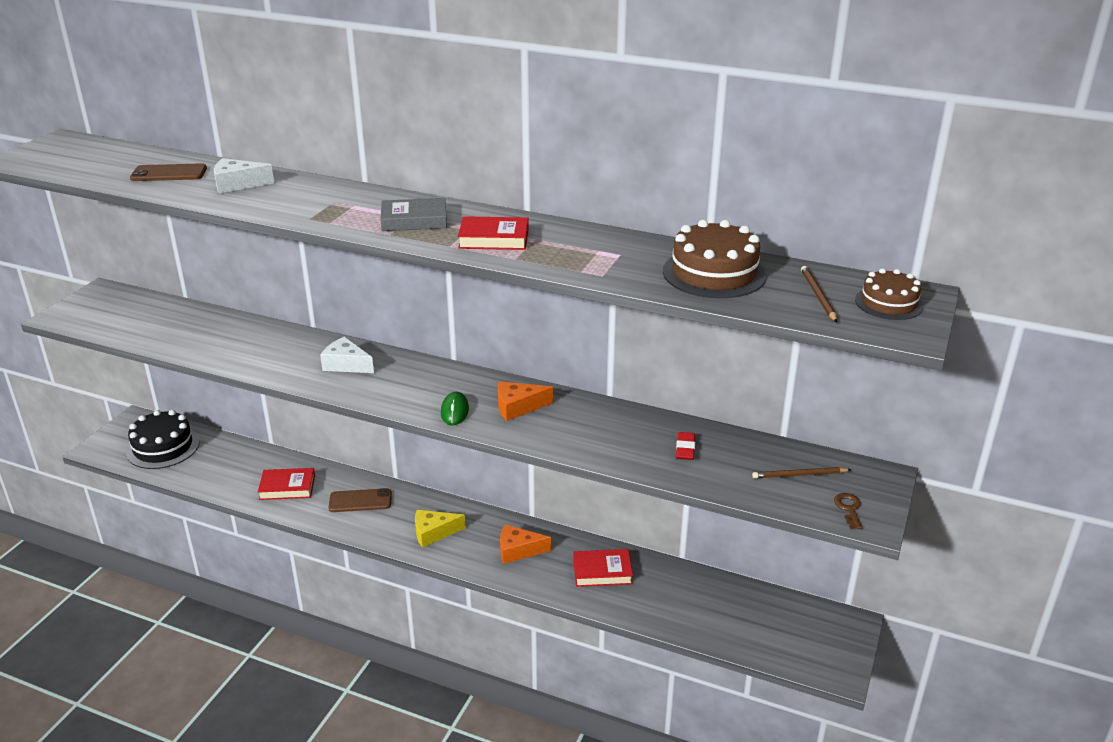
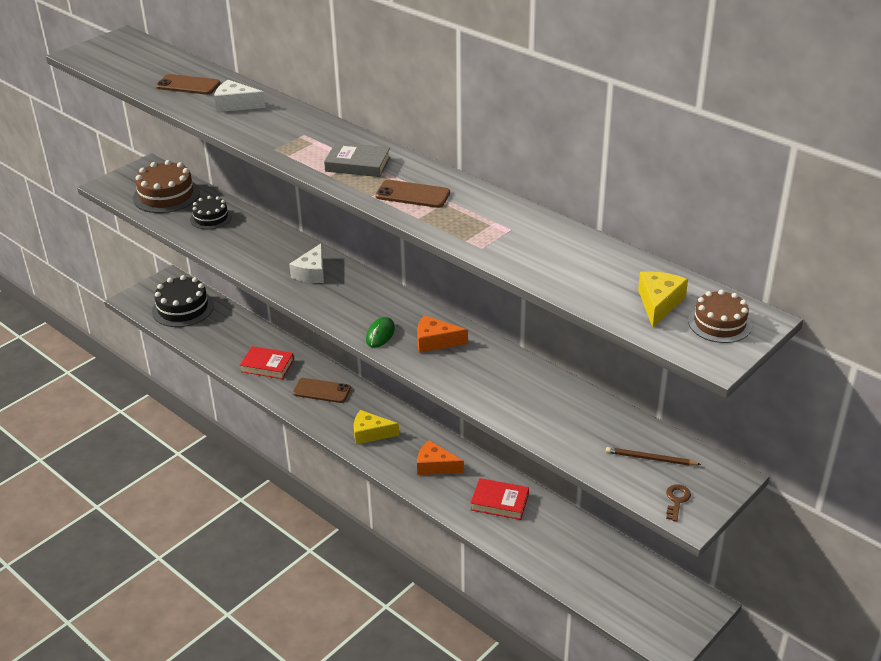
camera: 20 degrees right, 5 degrees up
white cheese [320,337,374,373] -> white cheese turned 120 degrees counterclockwise [289,244,324,283]
red book [458,216,529,250] -> brown phone [375,180,450,208]
brown cake [663,220,767,298] -> brown cake moved to [133,160,200,213]
red eraser [676,432,695,460] -> none
brown pencil [801,266,837,322] -> yellow cheese [638,271,688,328]
none -> black cake [190,196,232,229]

